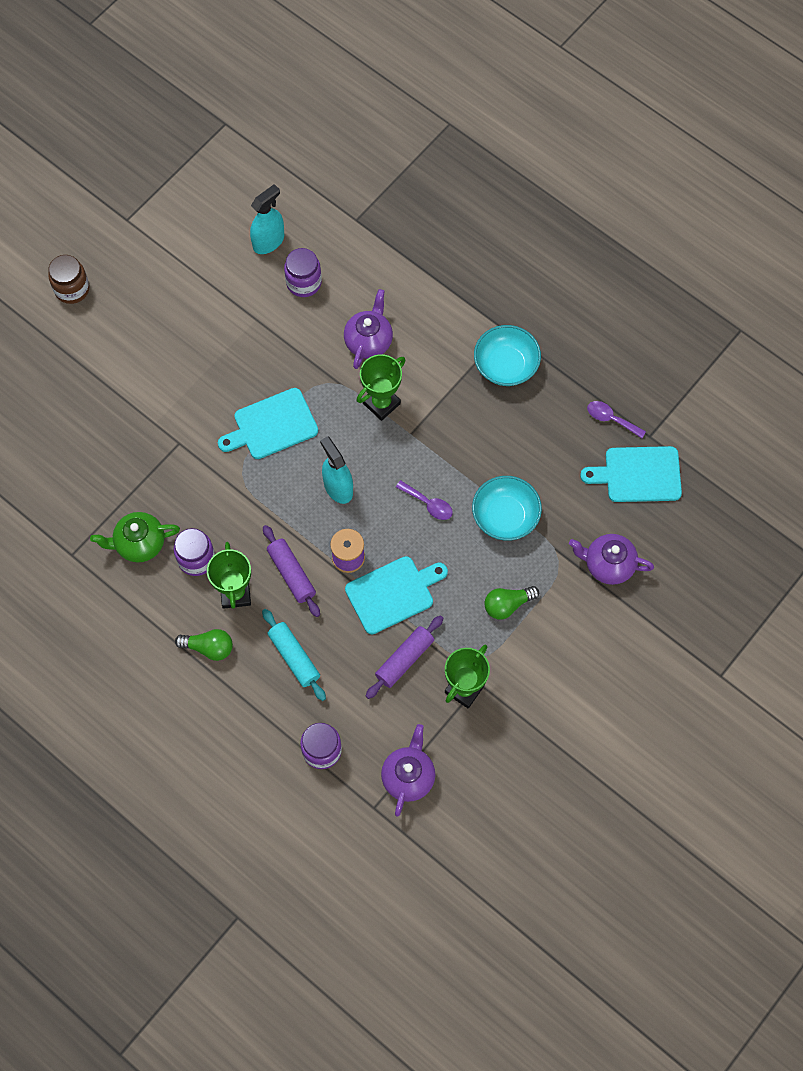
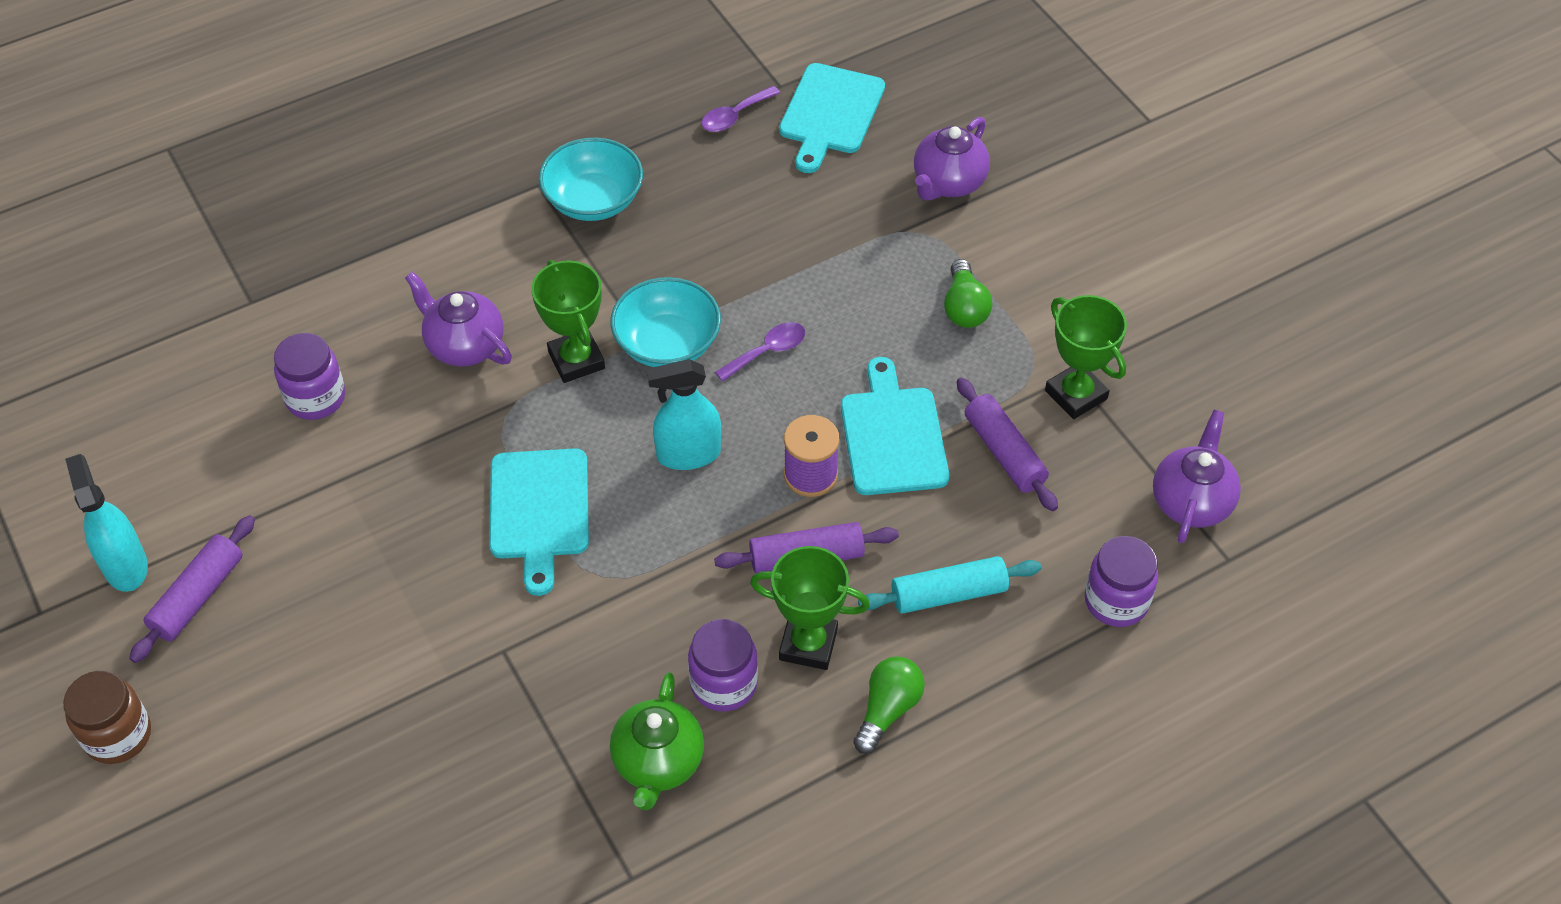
camera: 70 degrees left, 15 degrees down
turquoise spray bottle [250,184,284,254] -> turquoise spray bottle moved to [65,454,148,592]
purple teapot [381,724,435,817] -> purple teapot turned 75 degrees clockwise [1153,410,1241,543]
turquoise bowl [472,476,542,541] -> turquoise bowl moved to [611,277,721,367]
none -> purple rolling pin [129,515,255,663]

